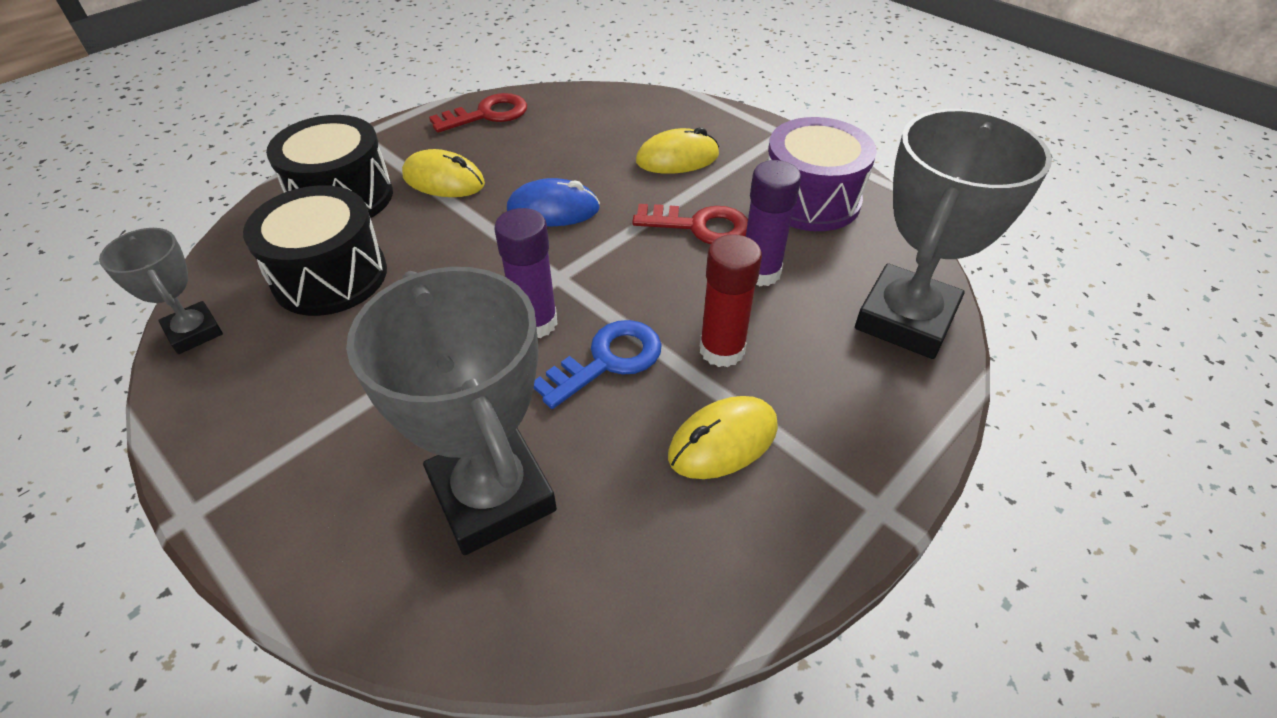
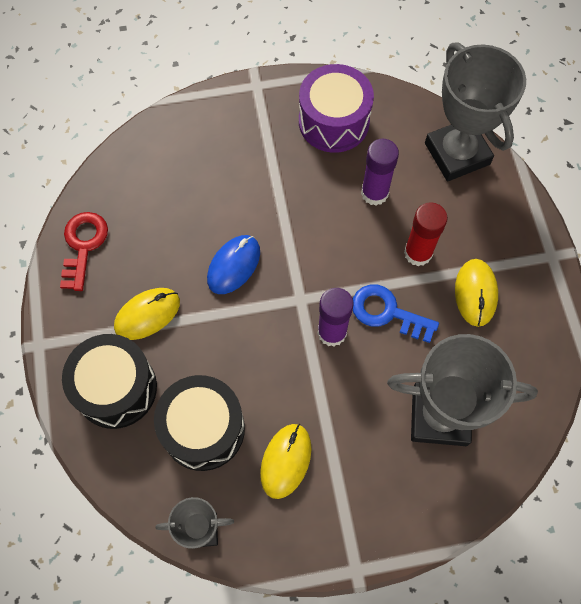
camera: 55 degrees left, 20 degrees up
blue key [534,320,662,409] -> blue key turned 60 degrees counterclockwise [353,284,439,343]
red key [632,204,748,244] -> none
yellow mouse [636,127,719,174] -> yellow mouse moved to [260,424,312,499]

